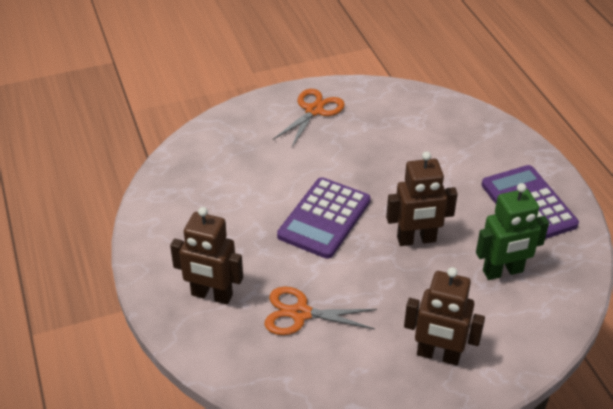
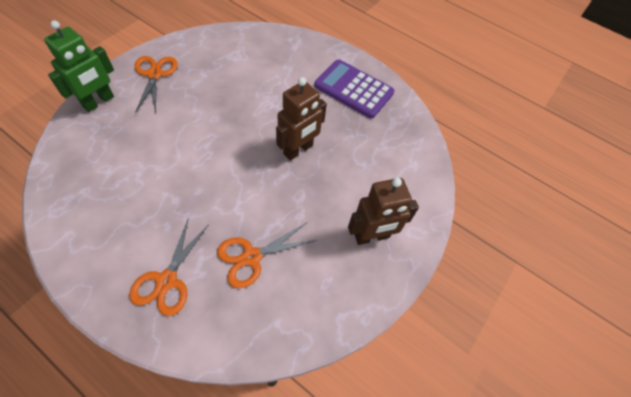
camera: 40 degrees left, 15 degrees up
brown robot [170,207,243,304] -> orange scissors [129,218,209,316]
purple calculator [277,177,371,259] -> none
green robot [476,183,549,280] -> green robot moved to [44,20,114,112]

